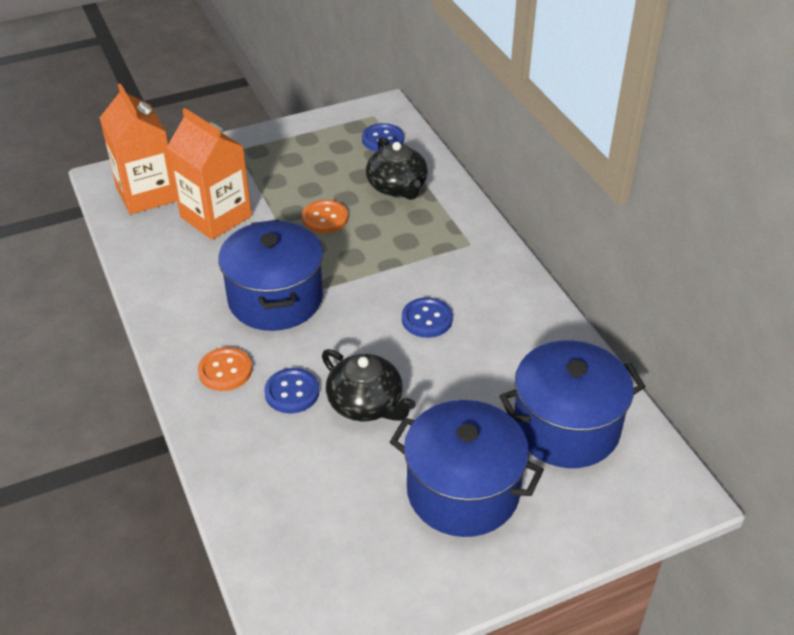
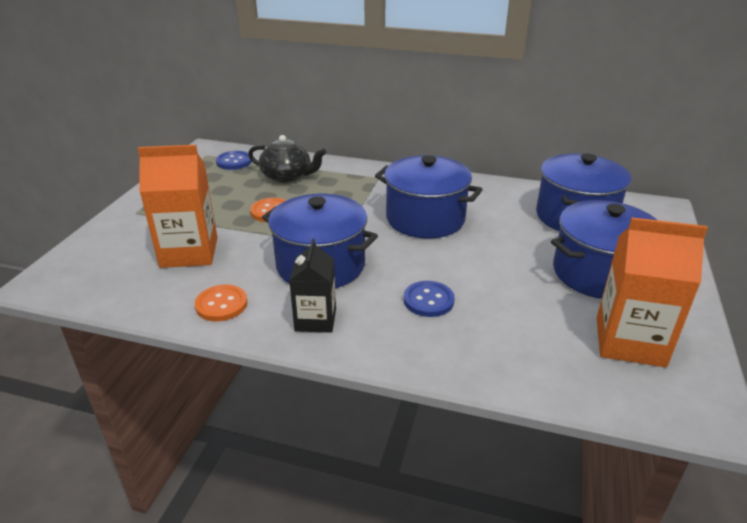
camera: 50 degrees left, 10 degrees down
orange carton [100,84,177,215] -> orange carton moved to [596,217,708,367]
orange button [198,347,252,391] -> orange button moved to [195,285,248,321]
black teapot [322,349,416,421] -> none
blue button [402,297,453,338] -> blue pot [375,155,483,238]
none -> black carton [289,239,336,333]

